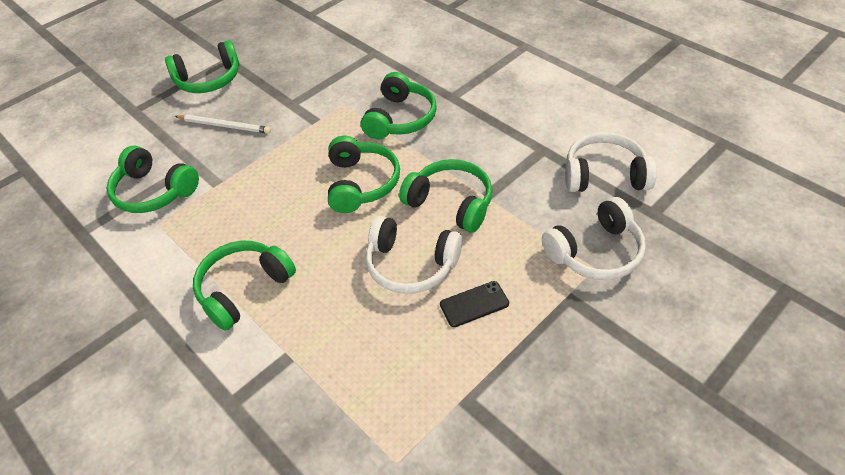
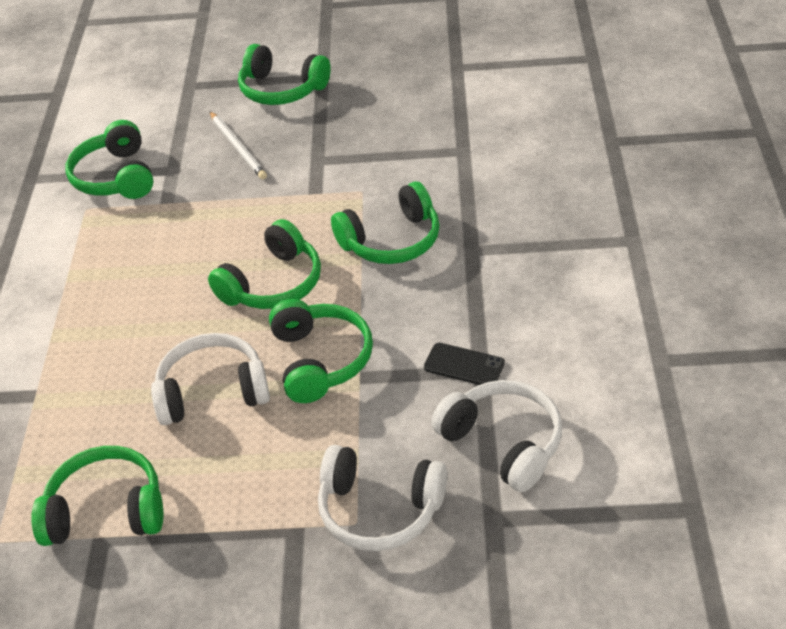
camera: 45 degrees right, 5 degrees down
green headphones [193,241,296,331] -> green headphones moved to [31,446,163,546]
white headphones [366,216,462,294] -> white headphones turned 105 degrees clockwise [151,333,270,425]
black phone [440,281,509,327] -> black phone moved to [424,343,505,385]

